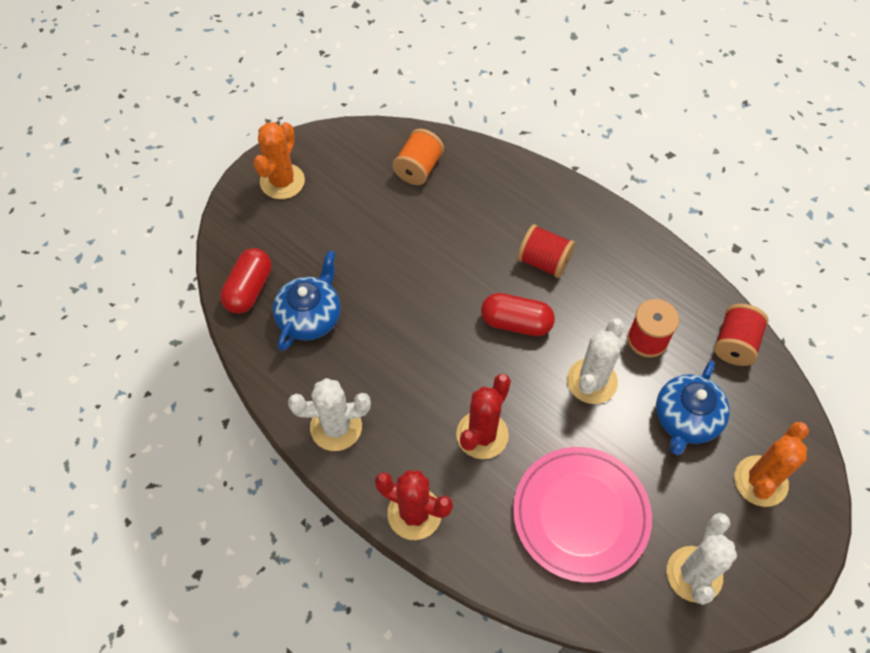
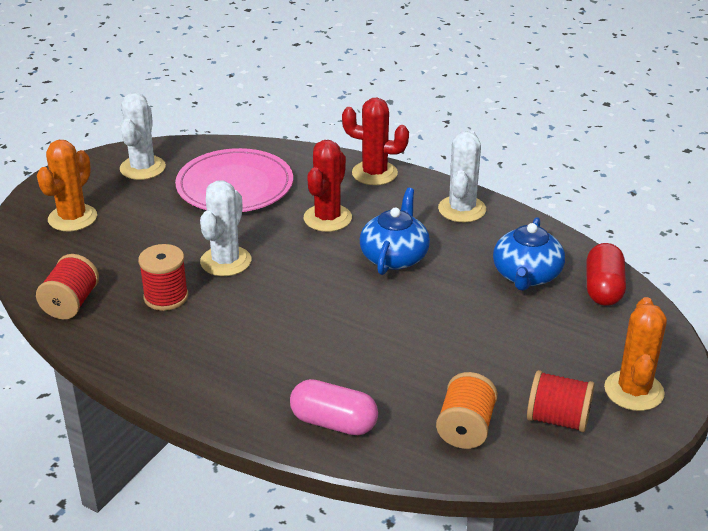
camera: 170 degrees right, 25 degrees down
white cactus [288,378,371,451] -> white cactus turned 60 degrees counterclockwise [438,130,486,223]
red capsule [481,293,555,336] -> none
red spool [517,224,575,278] -> red spool moved to [527,370,595,432]
blue teapot [656,361,730,455] -> blue teapot moved to [360,188,430,275]
none -> pink capsule [290,379,378,435]

